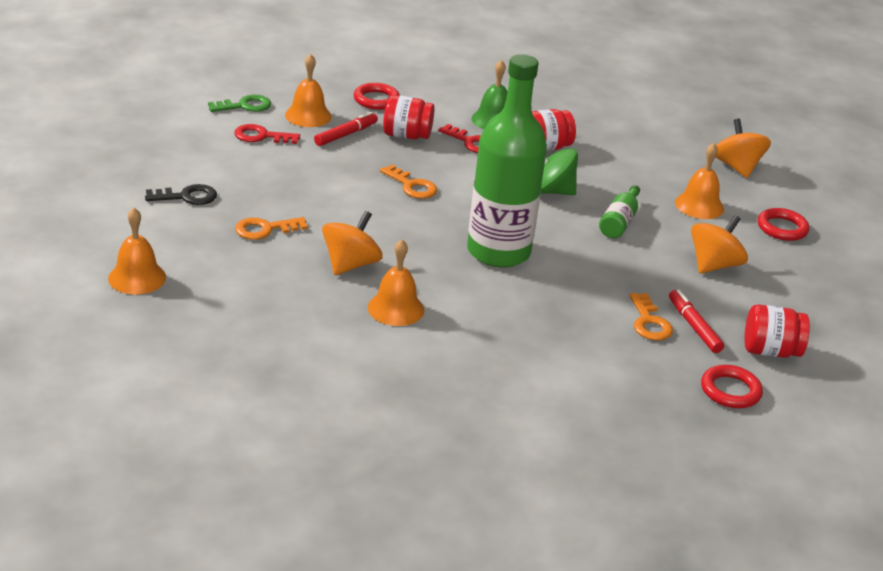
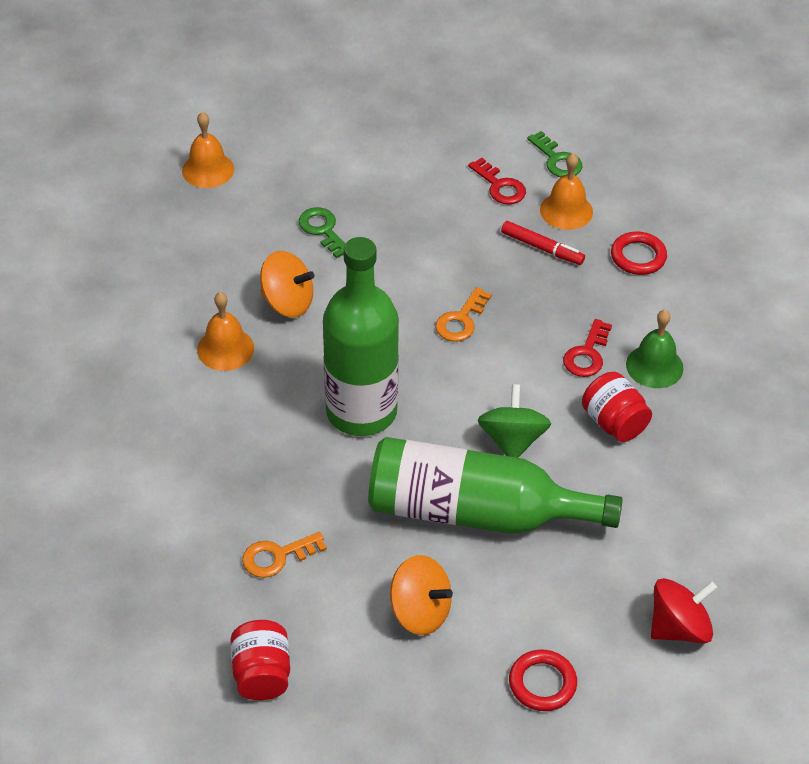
camera: 80 degrees right, 15 degrees up
black key [145,184,217,205] -> none
red key [234,124,300,144] -> red key turned 150 degrees clockwise [468,158,526,204]
orange key [235,217,308,240] -> green key [298,207,346,258]
red jar [383,95,434,139] -> none
green bottle [599,185,640,238] -> green bottle [368,437,623,534], size x2.39
red marker [669,290,724,353] -> none
orange bell [675,143,724,219] -> none
red ring [701,365,763,408] -> none
orange spinning top [716,119,771,178] -> red spinning top [651,578,717,644]

